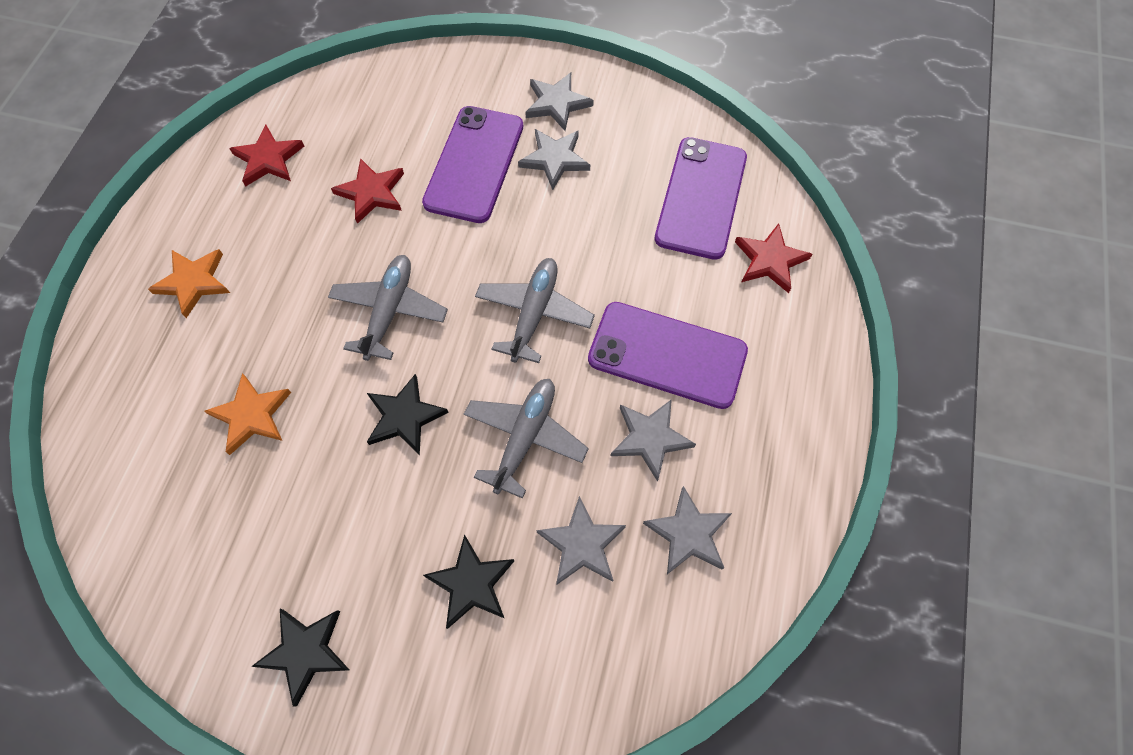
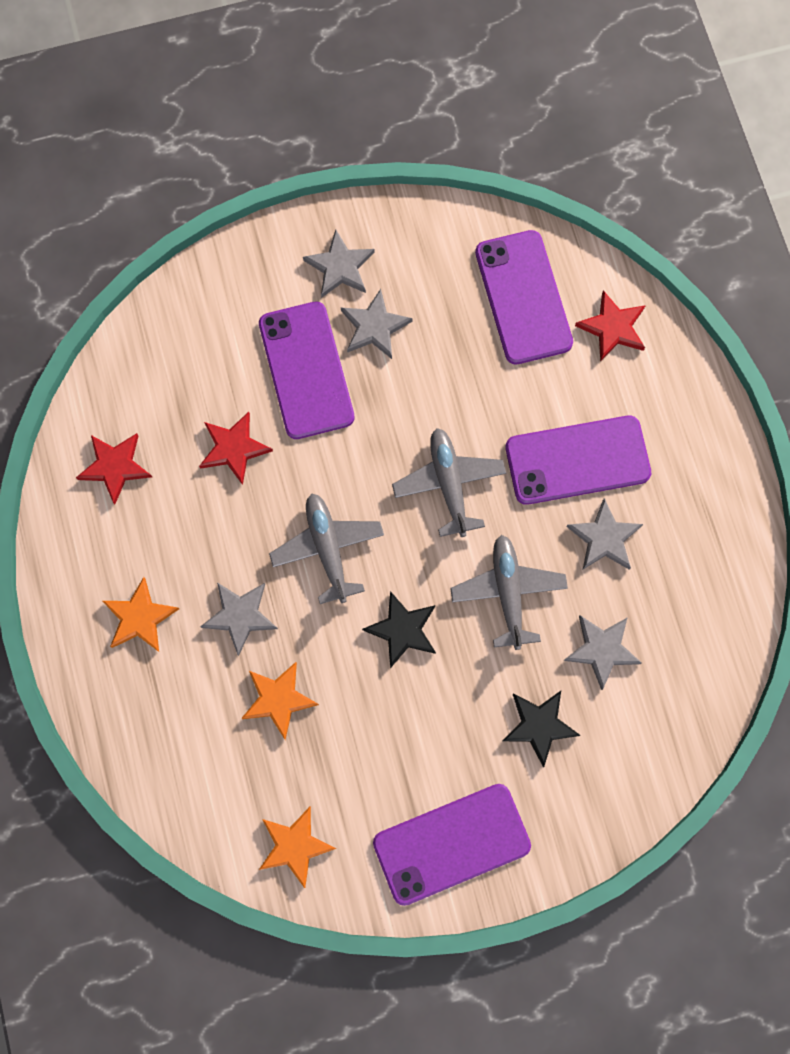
camera: 30 degrees left, 10 degrees up
black star [251,609,349,706] -> purple phone [373,784,531,906]
grey star [643,486,732,574] -> grey star moved to [200,582,278,656]
none -> orange star [259,806,337,888]

